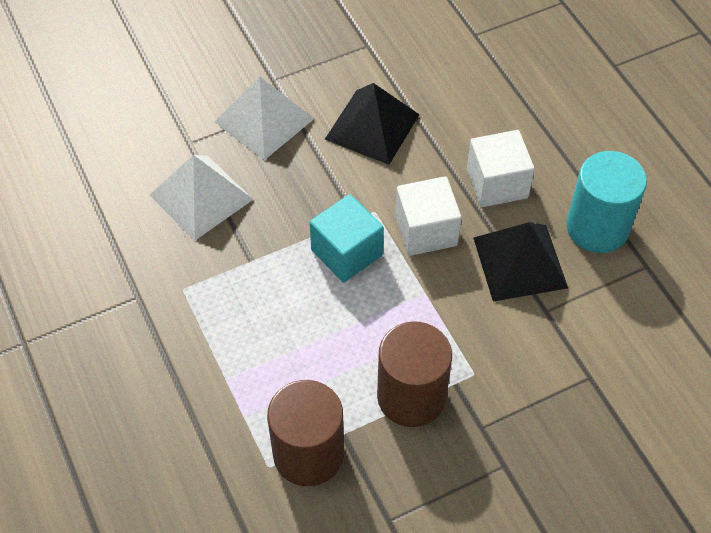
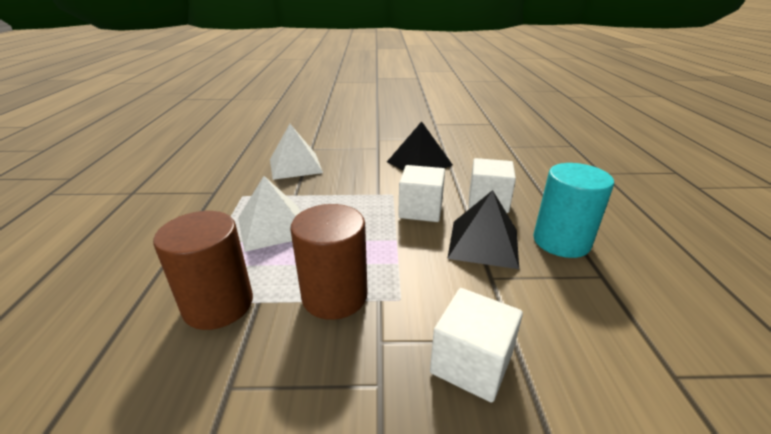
camera: 25 degrees right, 25 degrees down
white pyramid [215,77,314,160] -> white pyramid moved to [238,176,300,252]
turquoise cube [310,194,384,282] -> none
none -> white cube [430,288,523,403]

